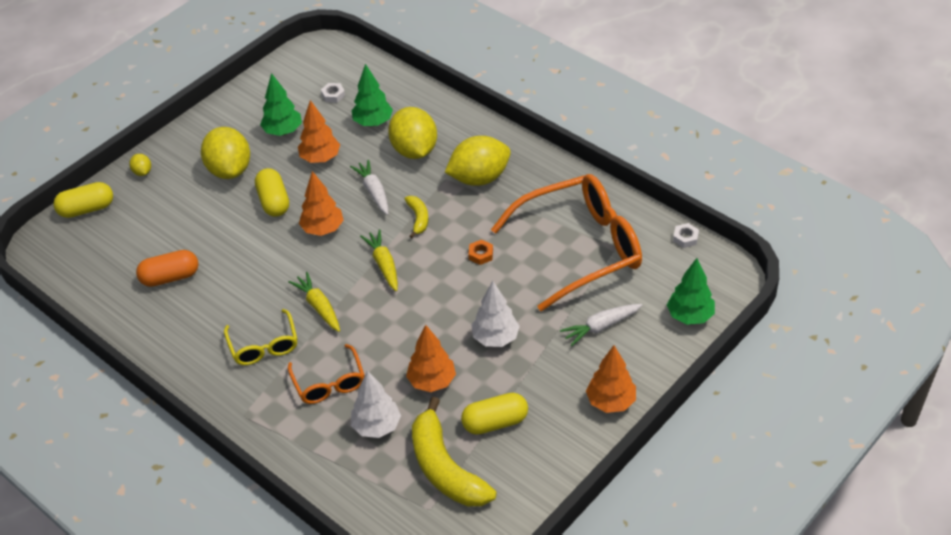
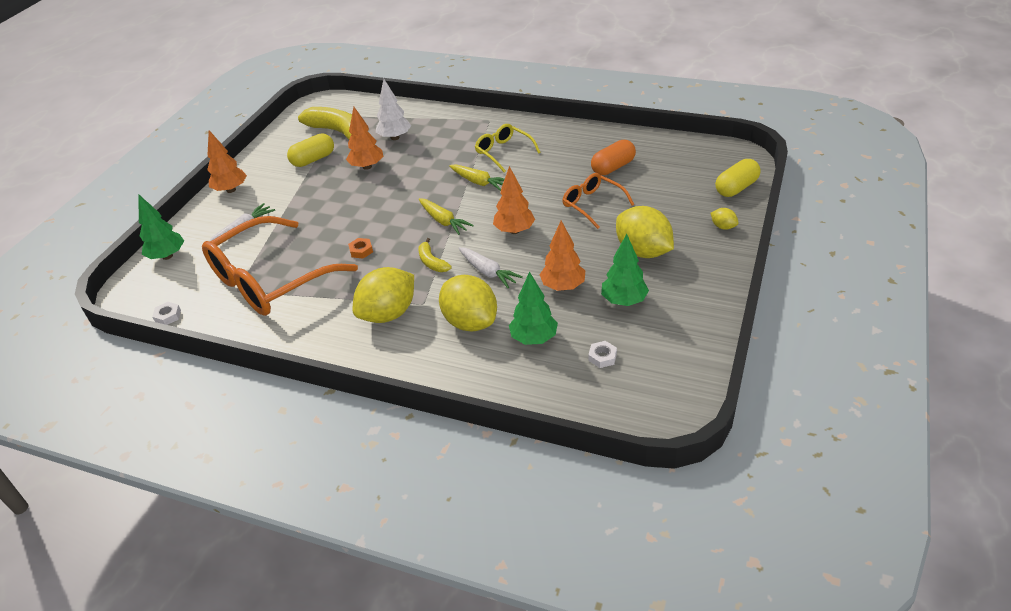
camera: 160 degrees right, 5 degrees down
yellow capsule [255,168,289,217] -> none
orange glasses [288,344,365,404] -> orange glasses moved to [563,173,634,229]
white tree [471,281,520,347] -> none

